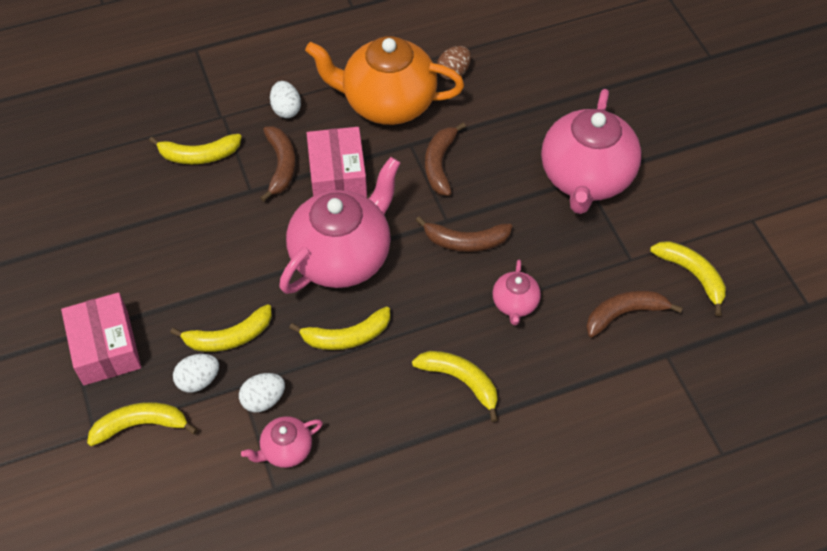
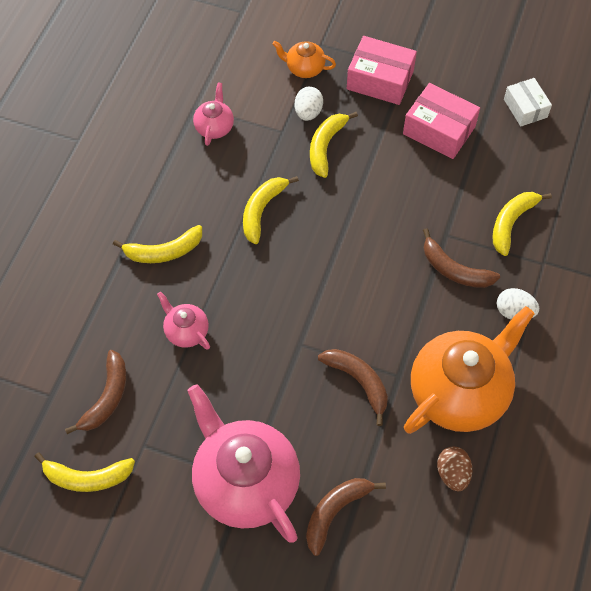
camera: 130 degrees right, 5 degrees up
yellow banana [87,402,198,446] -> orange teapot [272,41,336,78]
white egg [239,373,285,412] -> none
pink teapot [279,157,400,294] -> none
pink box [307,127,367,197] -> pink box moved to [403,83,480,159]
brown banana [416,216,512,252] -> brown banana moved to [306,478,386,556]
none -> white box [504,78,552,126]

